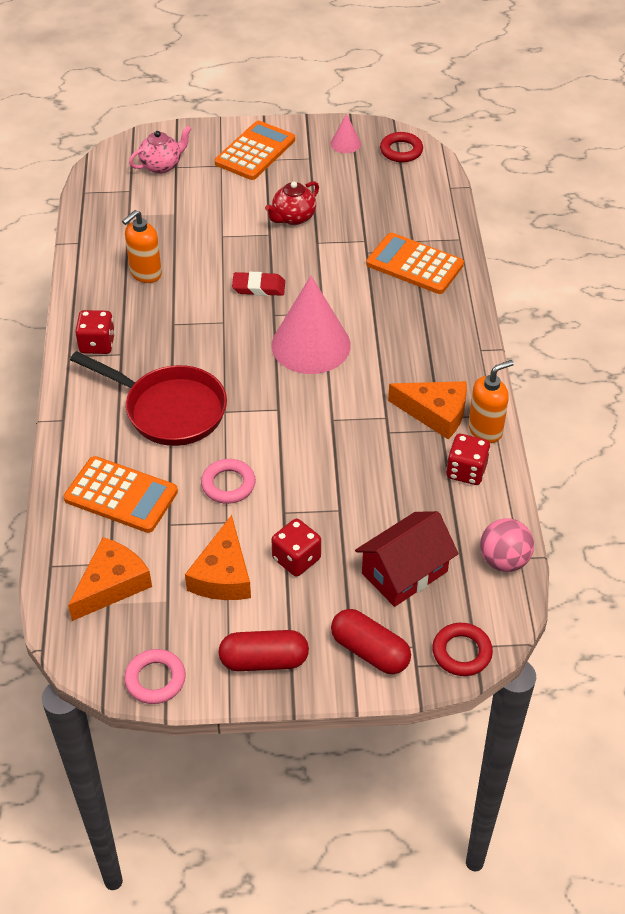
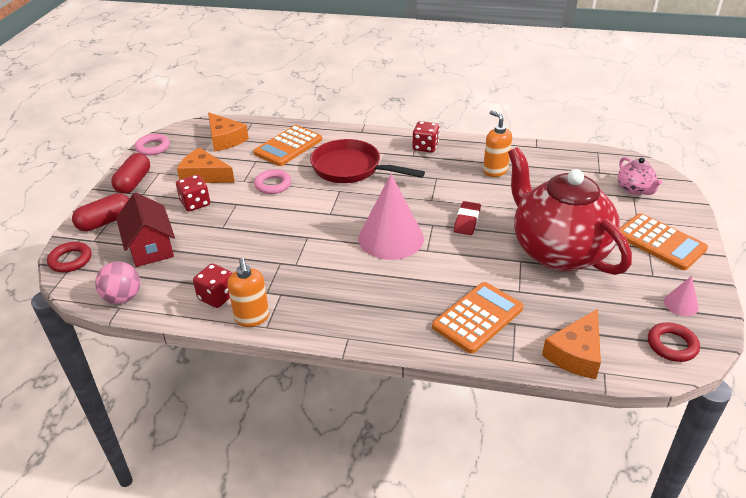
camera: 105 degrees right, 10 degrees down
red pan [70,351,227,446] -> red pan turned 75 degrees clockwise [310,139,425,183]
red teapot [265,181,319,225] -> red teapot [508,147,632,275], size x2.41
orange cheese [388,381,467,439] -> orange cheese moved to [542,309,601,379]

